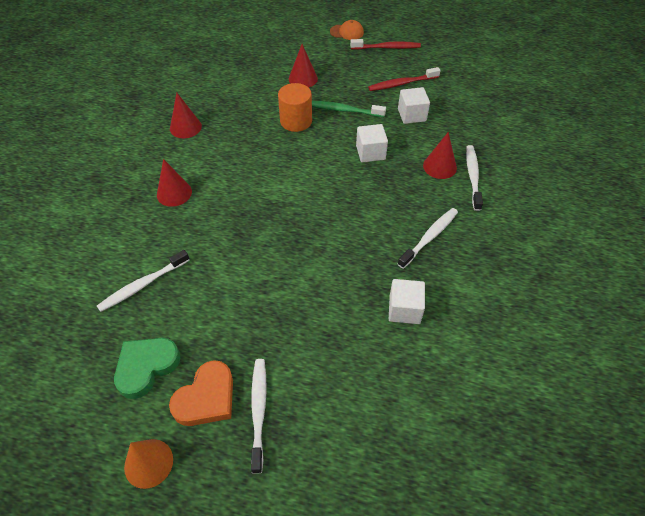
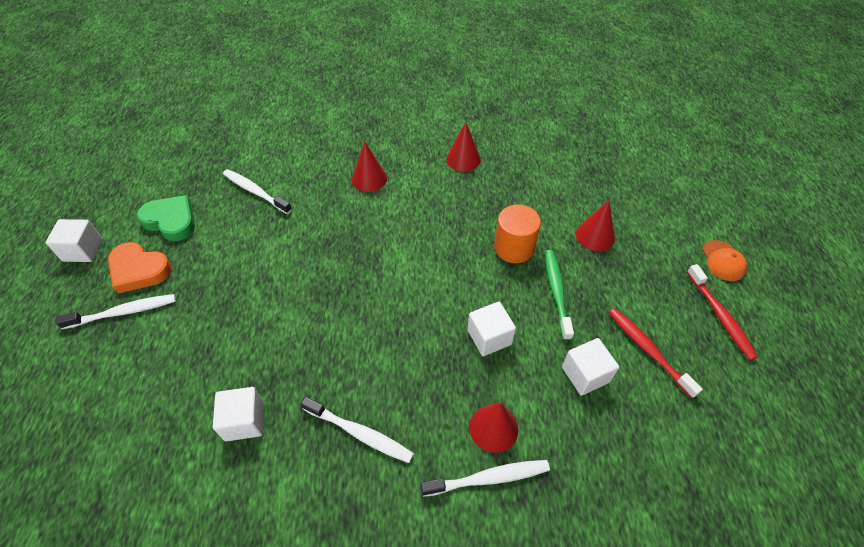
camera: 75 degrees right, 0 degrees up
orange cone [124,439,173,489] -> white cube [46,219,103,262]

